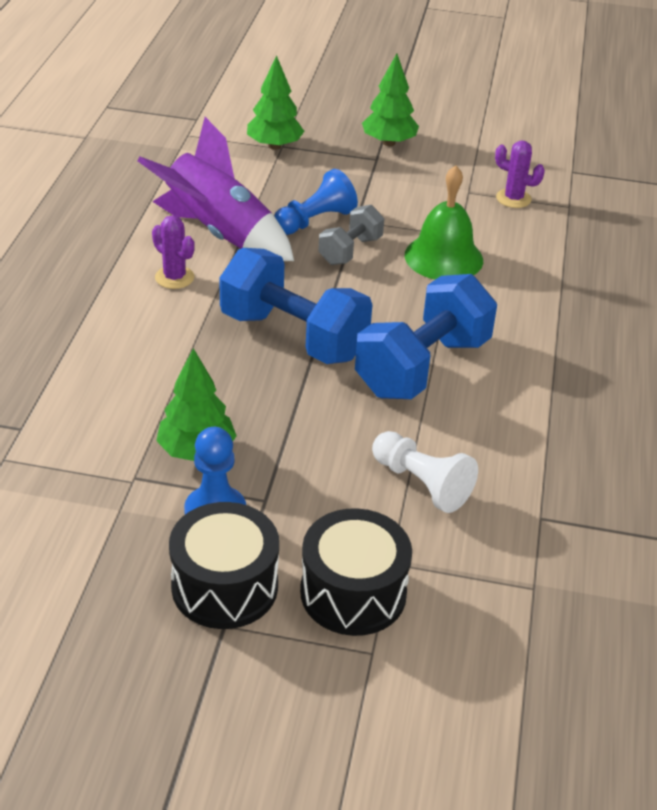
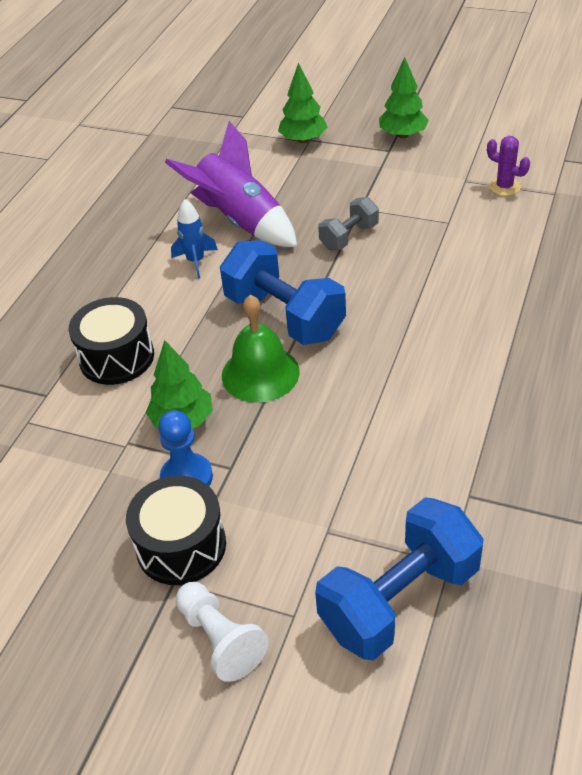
camera: 15 degrees right, 5 degrees up
purple cactus [152,215,195,289] -> blue rocket [171,199,218,279]
blue pawn [274,169,358,235] -> none
black drum [300,508,412,636] -> black drum moved to [68,297,154,385]
blue dumbbell [355,274,497,399] -> blue dumbbell moved to [315,497,483,660]
white pawn [372,431,478,513] -> white pawn moved to [176,582,269,682]
green bell [405,165,483,280] -> green bell moved to [222,295,300,403]

